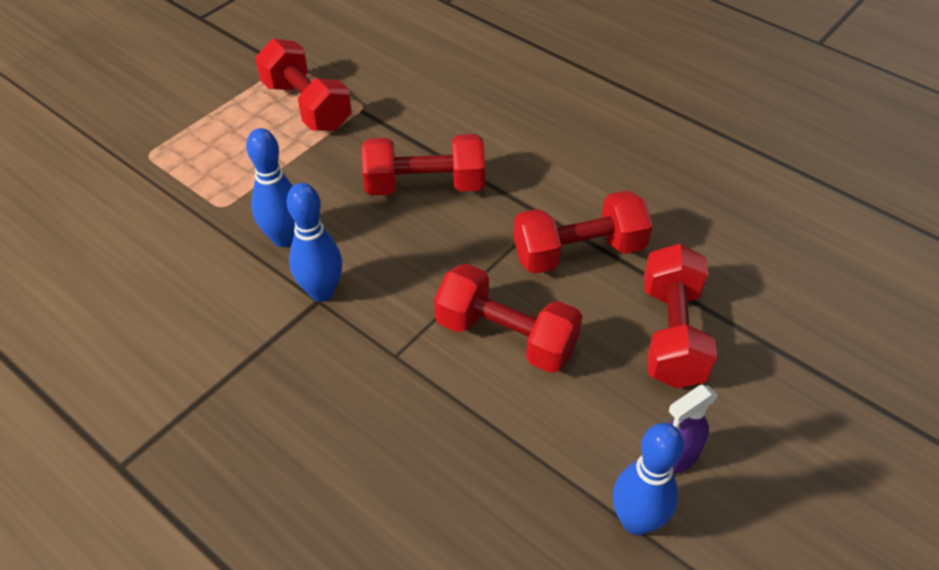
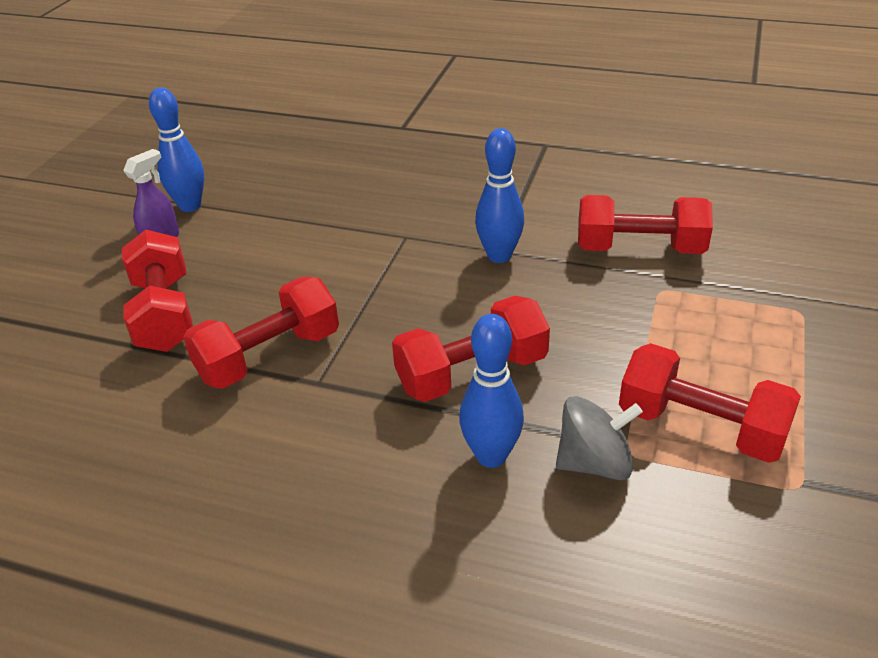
camera: 160 degrees right, 10 degrees down
blue bowling pin [246,128,295,247] -> blue bowling pin moved to [459,314,524,468]
red dumbbell [434,264,583,373] -> red dumbbell moved to [578,195,713,254]
none -> grey spinning top [556,396,643,480]

